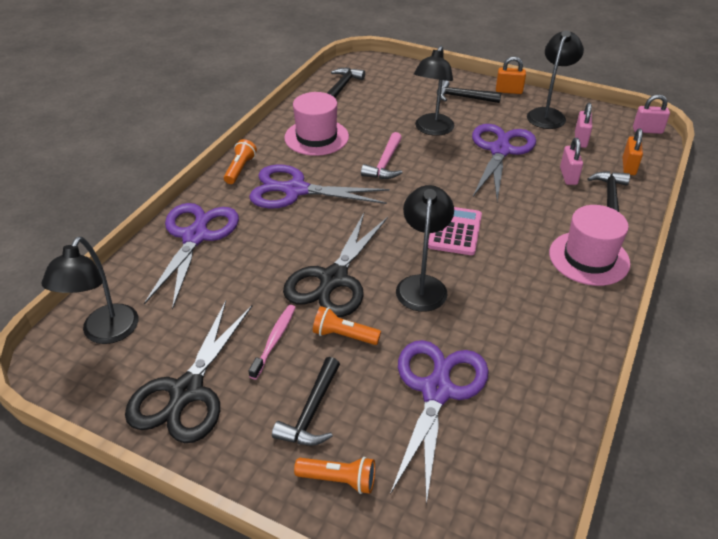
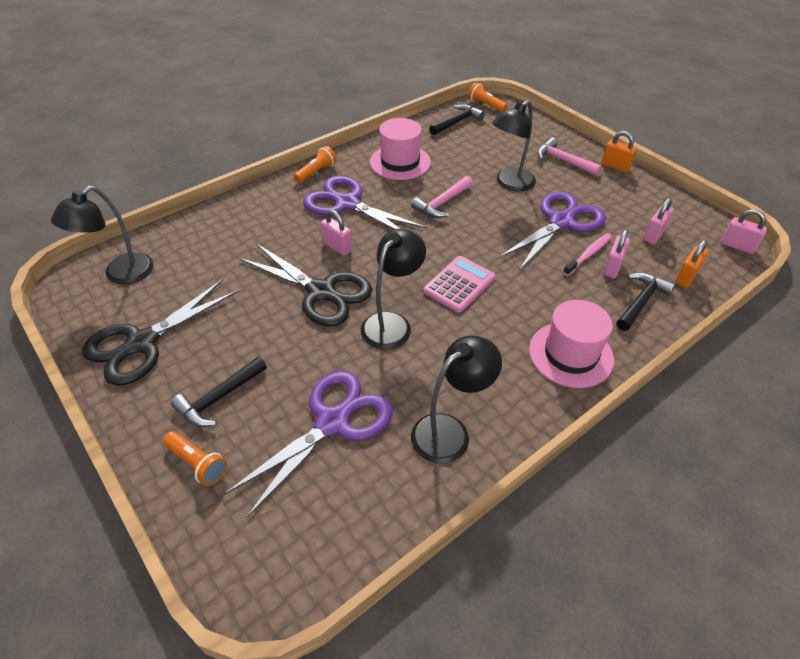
camera: 25 degrees right, 5 degrees up
purple scissors [144,203,239,310] -> none
pink toothbrush [249,305,296,380] -> pink toothbrush moved to [563,233,612,276]
black scissors [283,213,388,317] -> black scissors turned 105 degrees counterclockwise [239,243,372,327]
orange flashlight [313,306,381,345] -> orange flashlight moved to [468,82,508,112]
black hammer [437,80,501,103] -> pink hammer [537,138,602,176]
black lamp [527,30,584,129] -> black lamp moved to [411,336,502,464]
none -> pink padlock [320,209,352,256]

